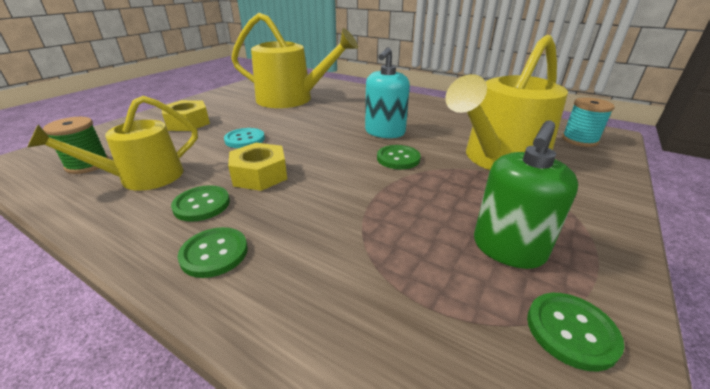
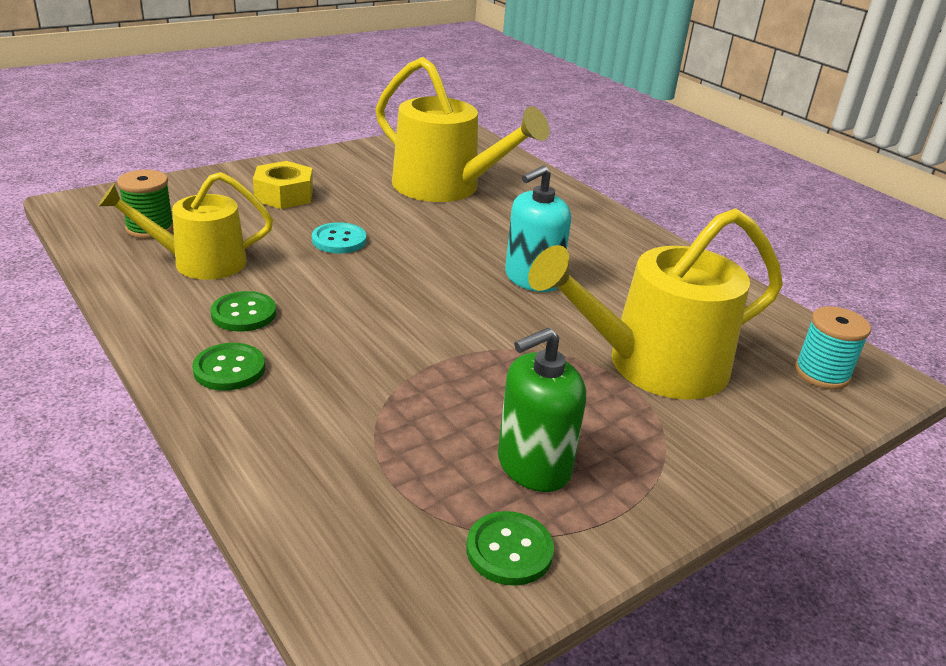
camera: 20 degrees right, 0 degrees up
yellow nut [228,143,287,191] -> none
green button [377,145,421,169] -> none

